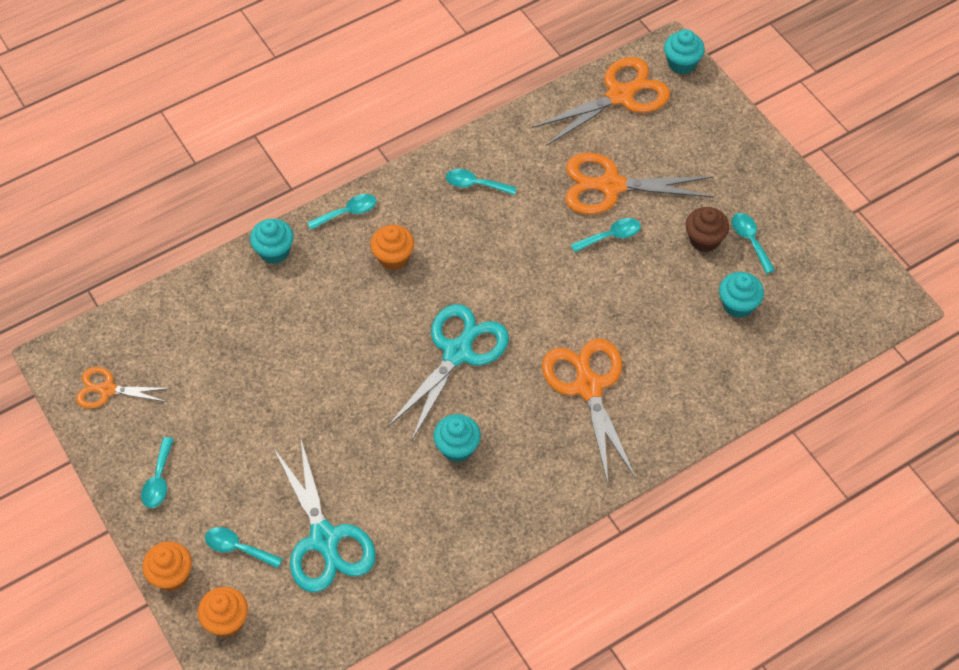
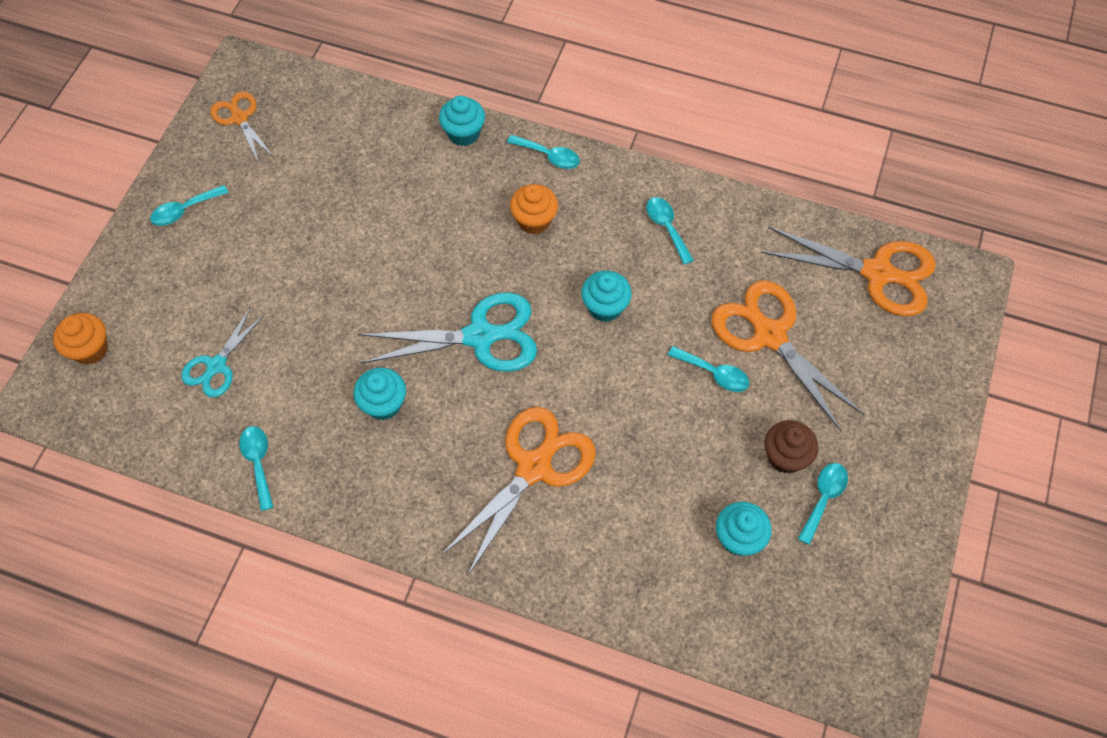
camera: 50 degrees right, 5 degrees up
orange cupcake [143,541,192,591] -> none
turquoise spoon [205,527,283,569] -> turquoise spoon moved to [239,426,274,511]
turquoise scissors [274,440,376,592] -> turquoise scissors [181,307,265,397], size x0.58
turquoise cupcake [664,29,705,74] -> turquoise cupcake moved to [581,271,632,322]

